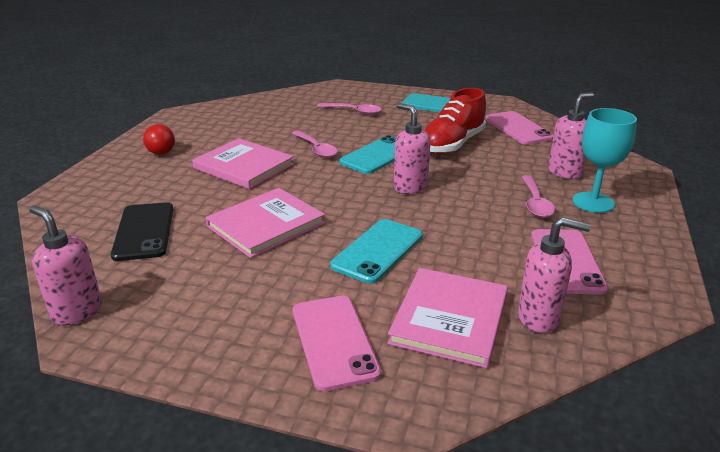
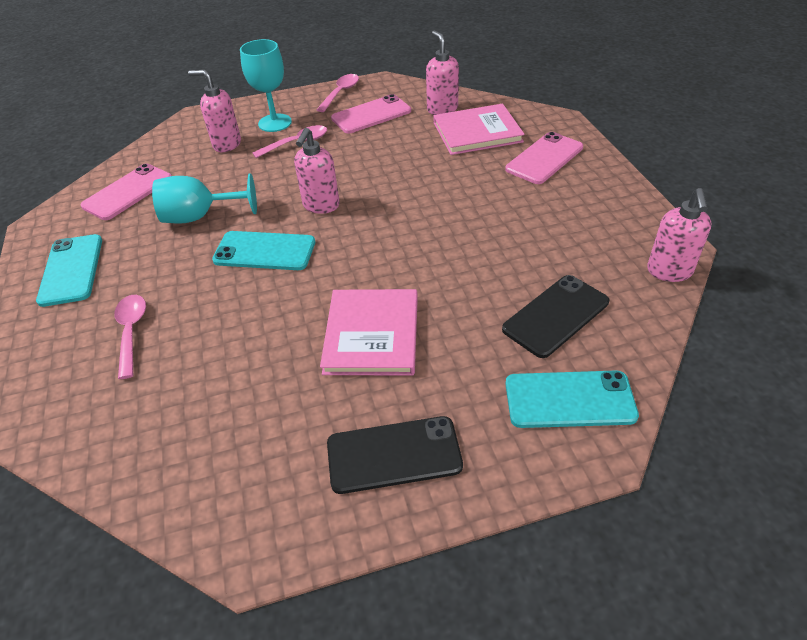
camera: 120 degrees left, 15 degrees up
red light bulb [143,124,175,155] -> black phone [327,416,463,494]
pink book [205,188,325,258] -> none
pink spoon [292,131,338,158] -> pink spoon moved to [317,74,359,112]
turquoise phone [330,219,423,284] -> turquoise phone moved to [505,370,639,428]
red shoe [425,88,486,154] -> turquoise goblet [152,173,257,224]

